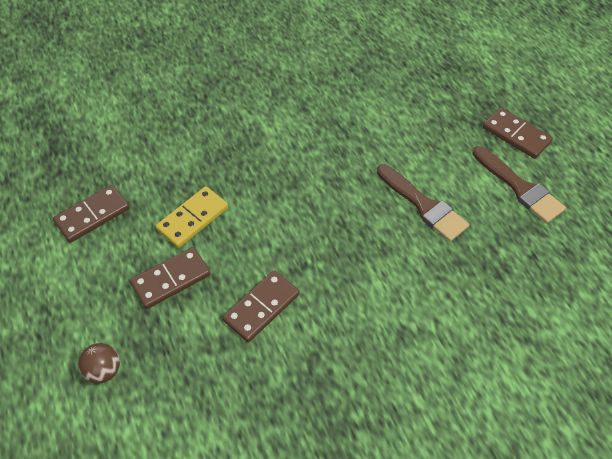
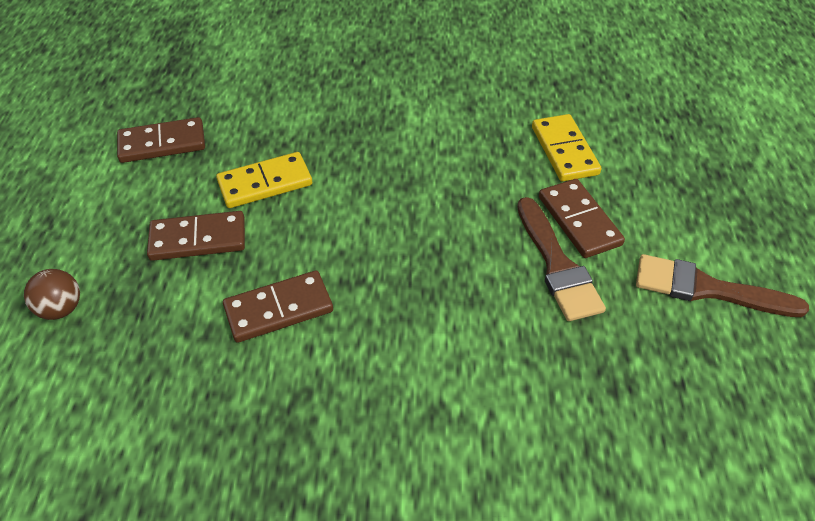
camera: 25 degrees right, 5 degrees down
brown brush [473,146,566,223] -> brown brush turned 120 degrees clockwise [636,254,809,317]
brown domino [483,108,553,159] -> brown domino moved to [539,179,625,258]
none -> yellow domino [532,114,601,181]

